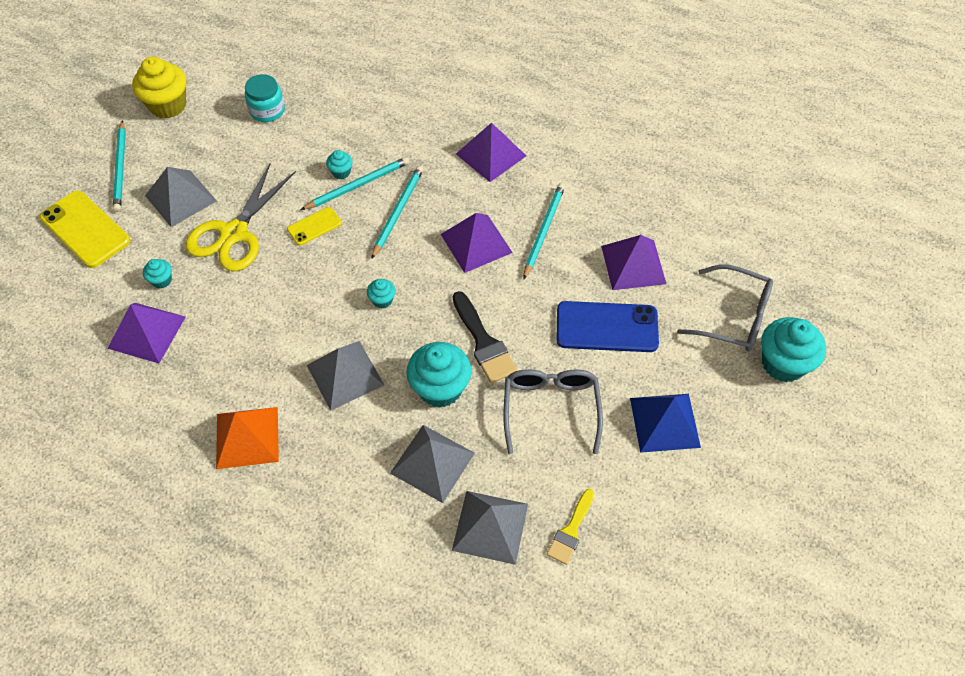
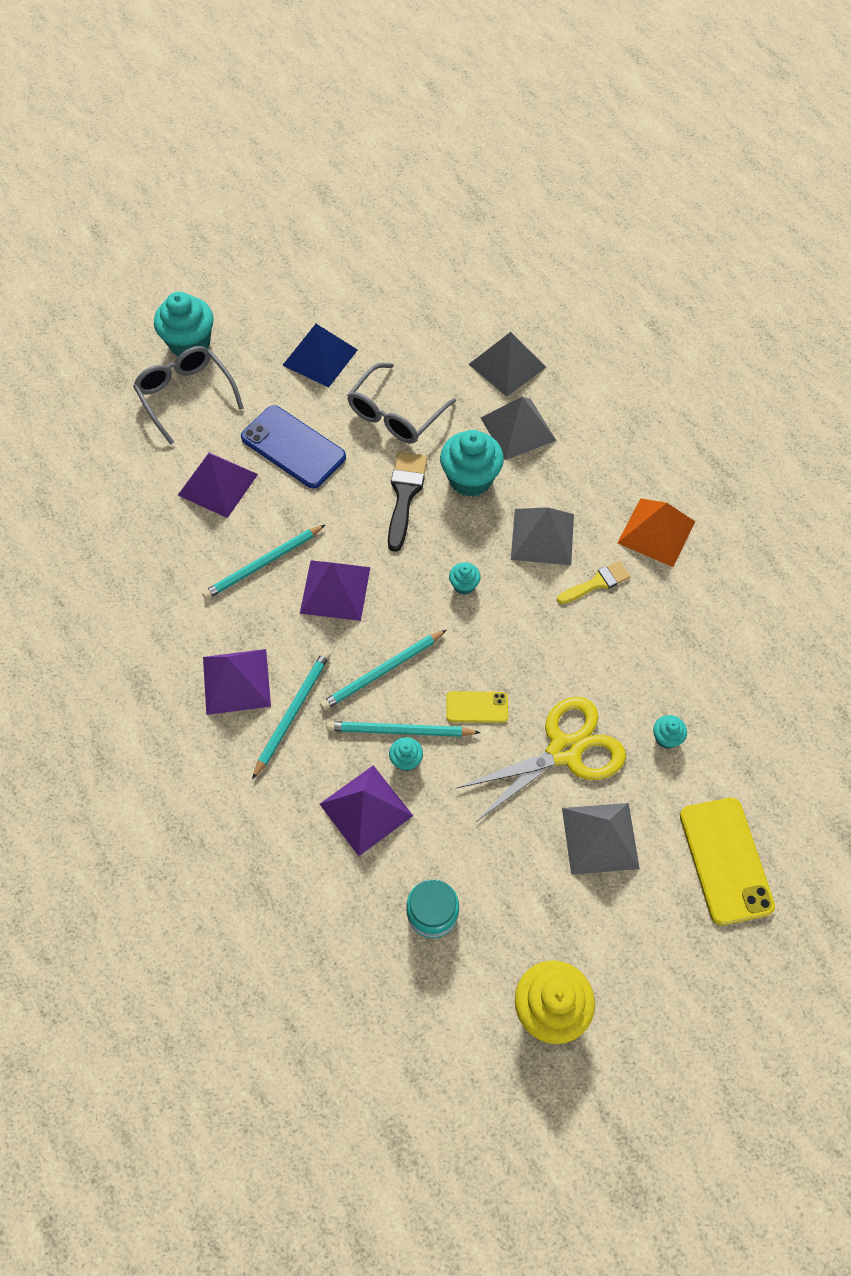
camera: 145 degrees left, 5 degrees up
purple pyramid [107,303,186,363] -> purple pyramid moved to [320,765,413,856]
turquoise pencil [113,120,126,212] -> turquoise pencil moved to [252,650,330,780]
yellow brush [547,489,594,565] -> yellow brush moved to [557,561,631,604]

